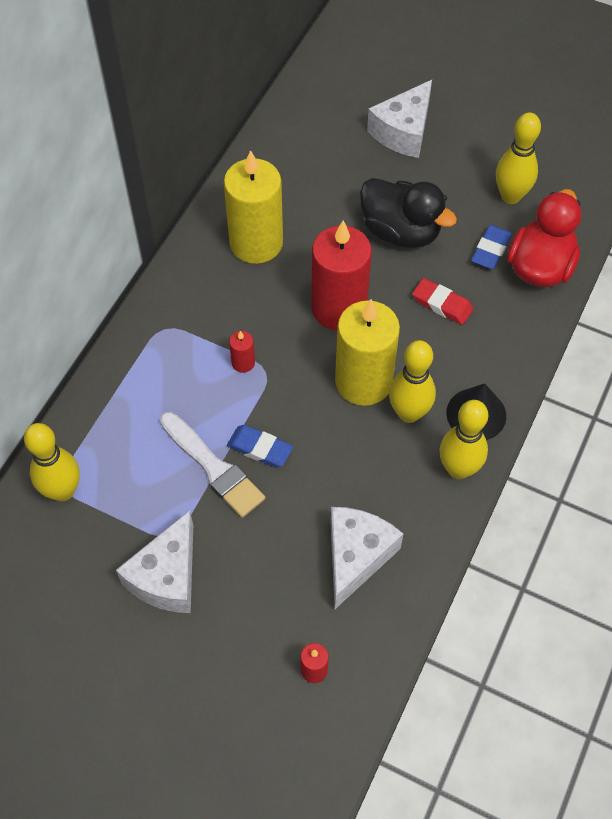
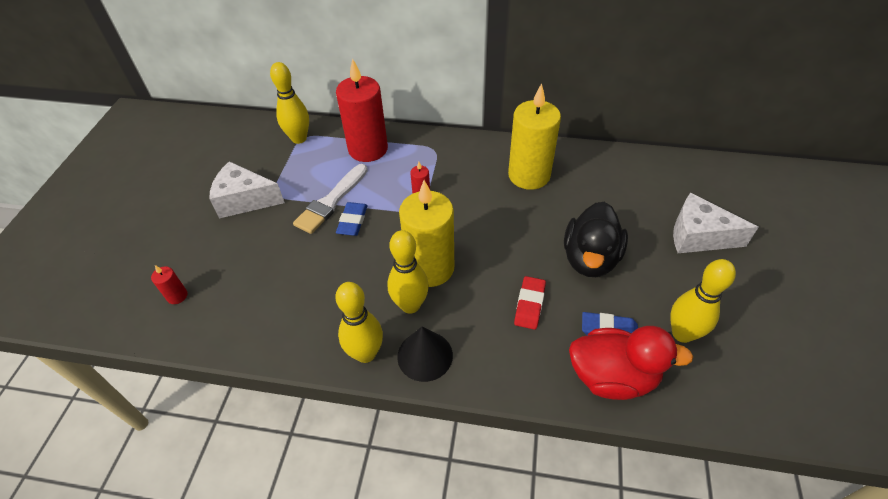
camera: 75 degrees right, 10 degrees down
red candle [312,220,372,331] -> red candle moved to [336,58,388,162]
white cheese [330,507,403,609] -> none

